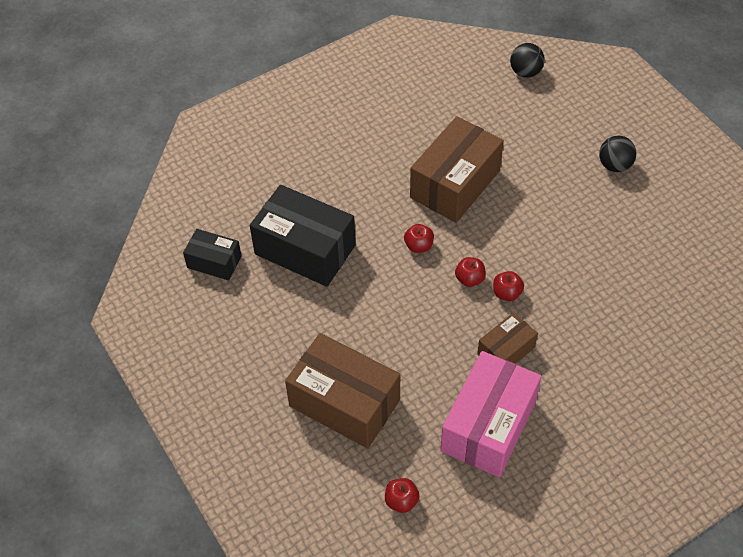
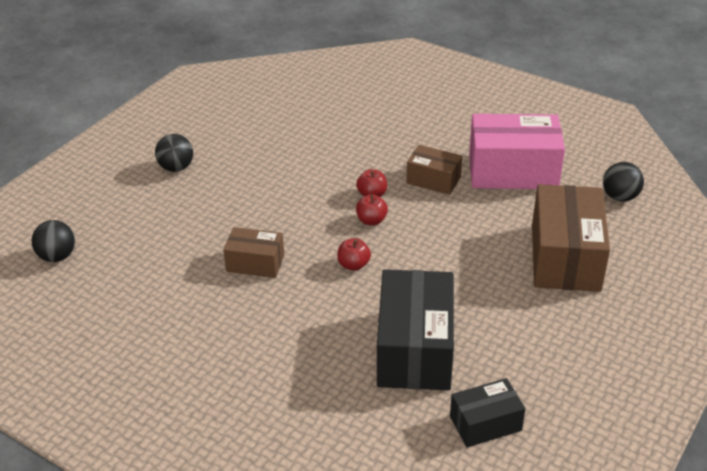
camera: 115 degrees left, 15 degrees down
black box [183,229,242,280] -> black box turned 75 degrees clockwise [450,378,525,447]
red apple [385,478,420,513] -> black ball [603,162,644,202]
brown box [410,116,504,223] -> brown box [223,227,284,278], size x0.54

